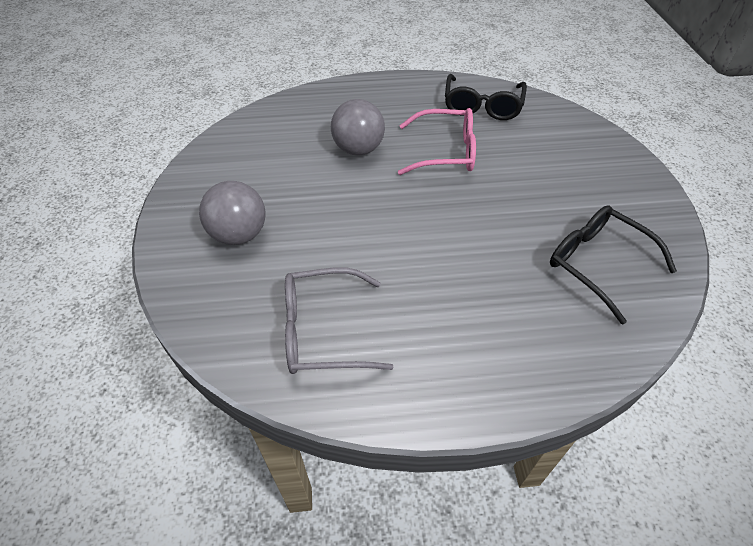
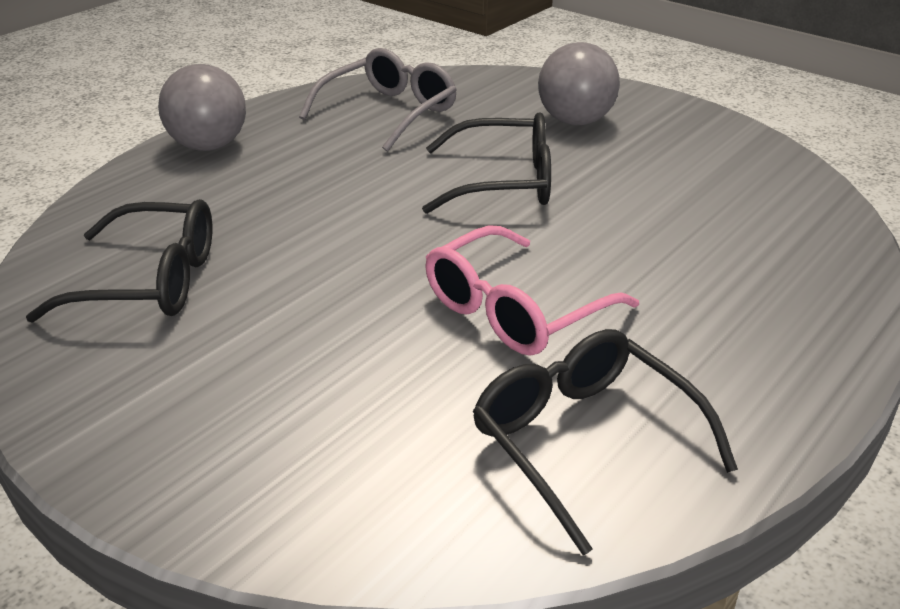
camera: 135 degrees right, 15 degrees down
grey ball [331,99,385,156] -> grey ball moved to [158,64,246,151]
none -> black glasses [422,112,551,214]

